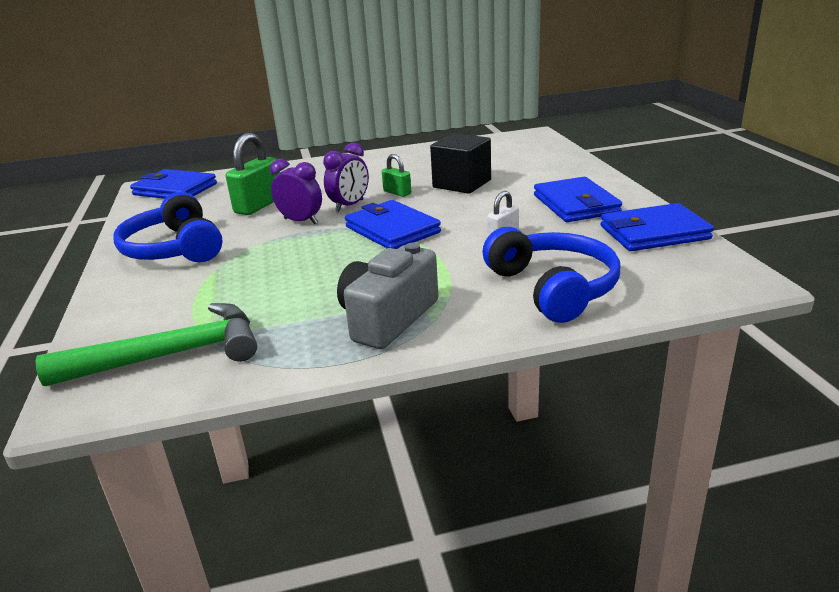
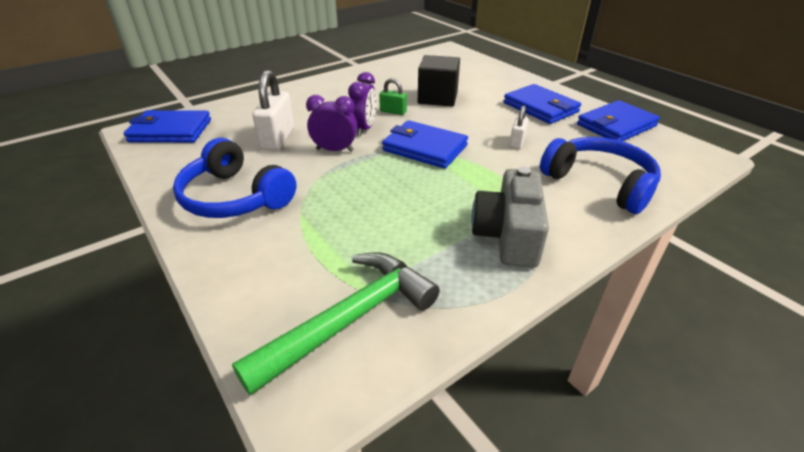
camera: 25 degrees left, 10 degrees up
green padlock [226,133,280,215] -> white padlock [252,70,294,150]

